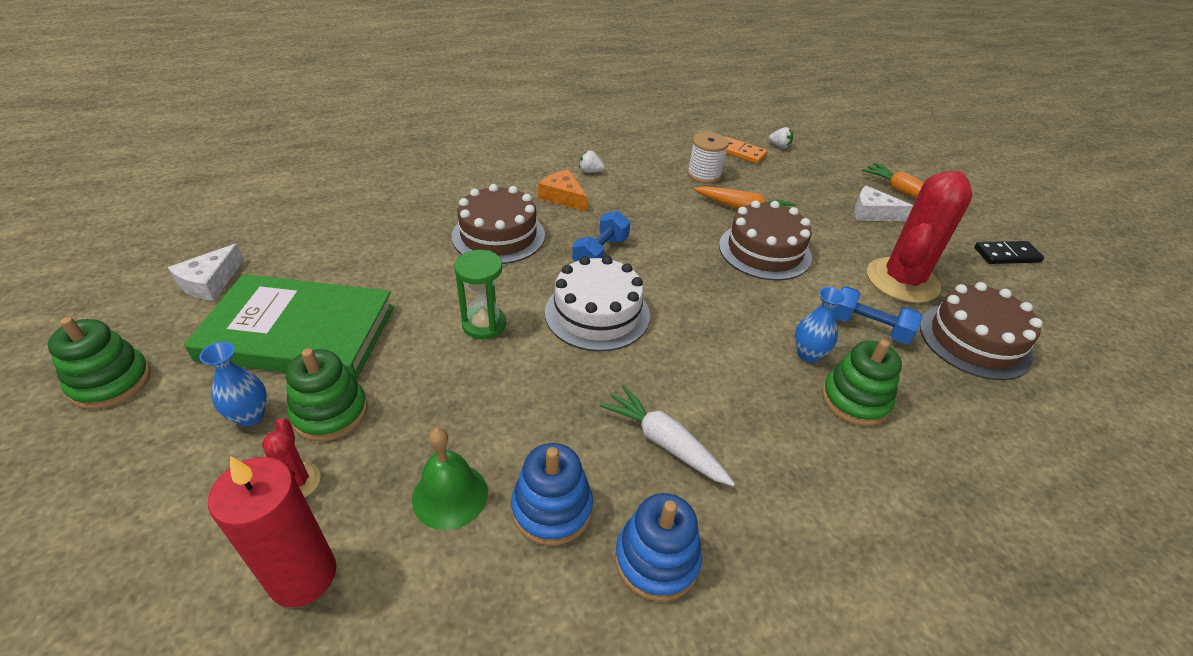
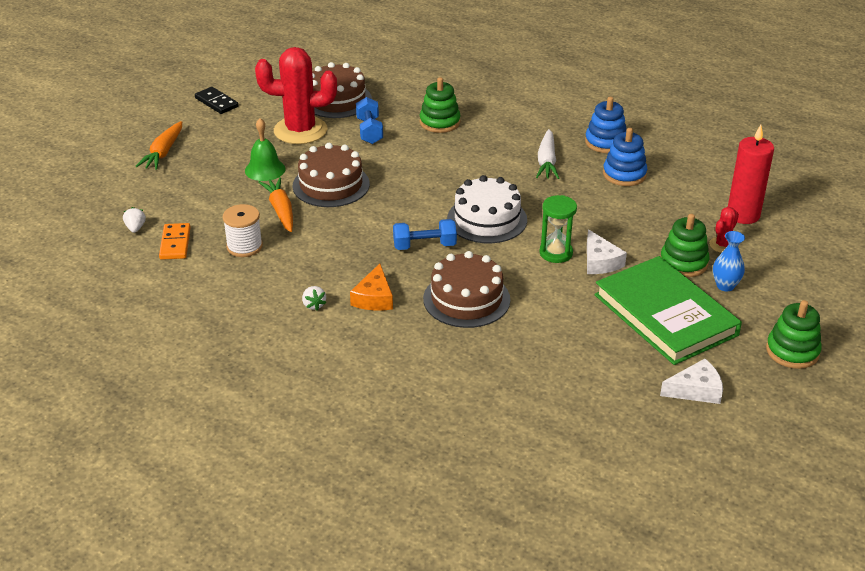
camera: 125 degrees left, 5 degrees down
green bell [412,427,488,530] -> green bell moved to [245,118,285,181]
blue vase [795,287,846,363] -> none
white cheese [854,185,913,221] -> white cheese moved to [587,229,627,274]

